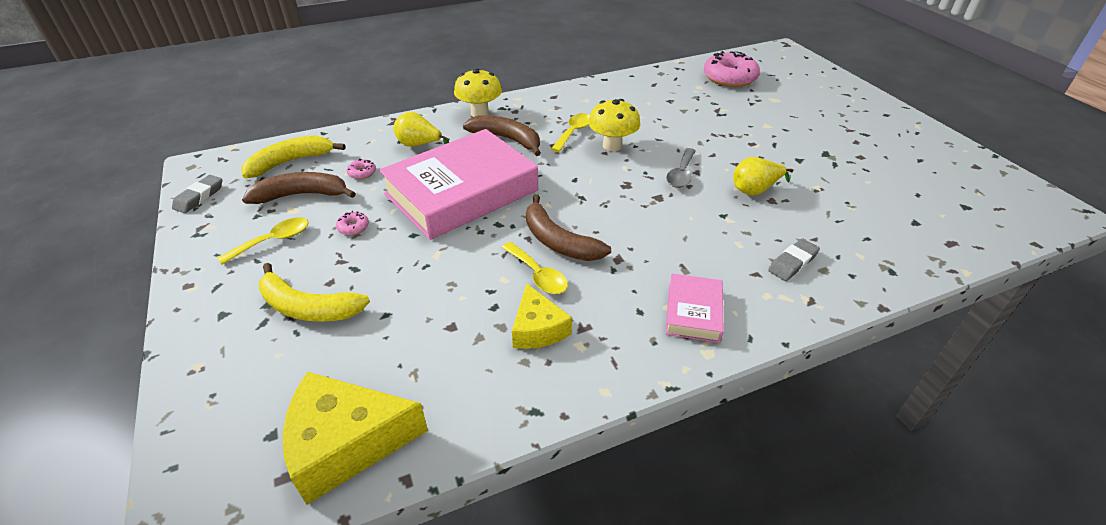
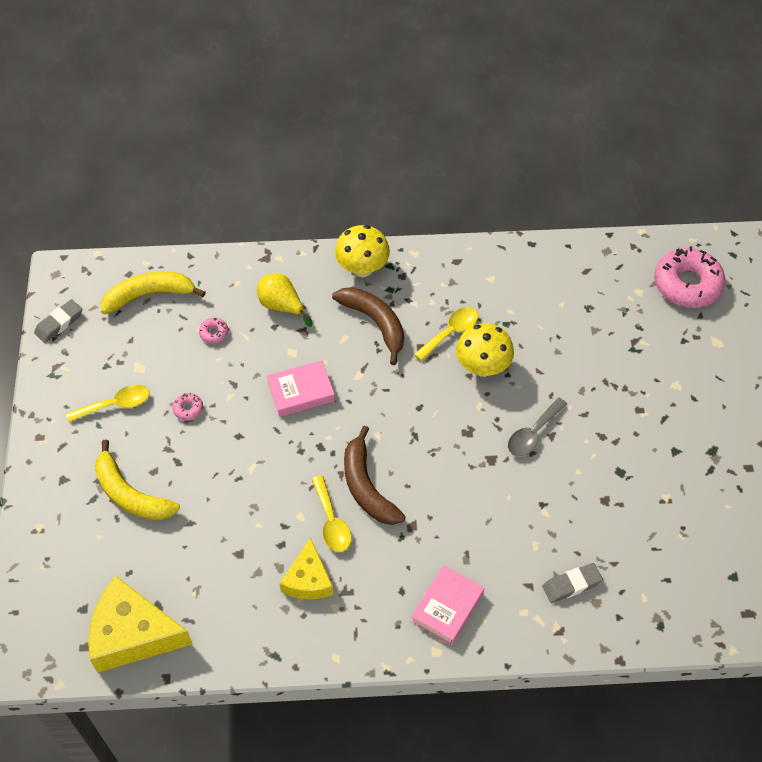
camera: 20 degrees right, 15 degrees up
brown banana [242,172,356,204] -> none
pink book [379,129,538,240] -> pink book [267,360,335,417], size x0.45
yellow pear [733,157,793,196] -> none

